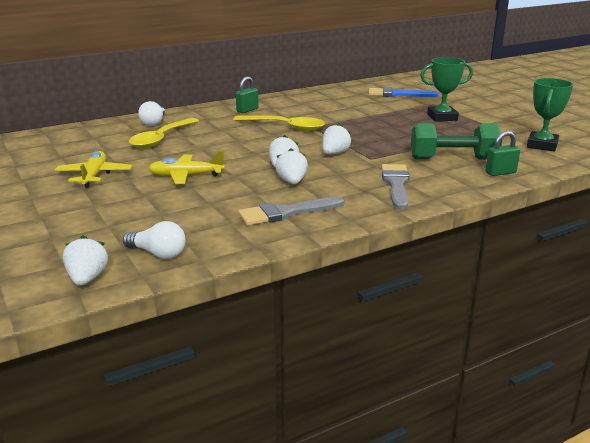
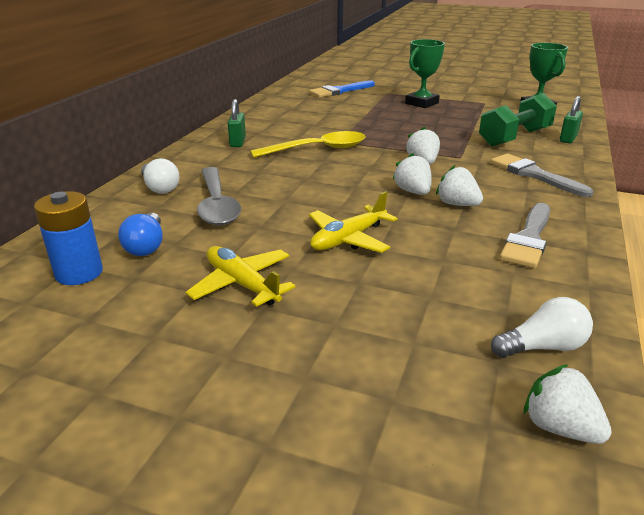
camera: 40 degrees left, 5 degrees up
yellow spoon [129,118,199,148] -> grey spoon [197,167,241,225]
none -> blue battery [34,191,103,285]
none -> blue light bulb [118,212,163,256]

